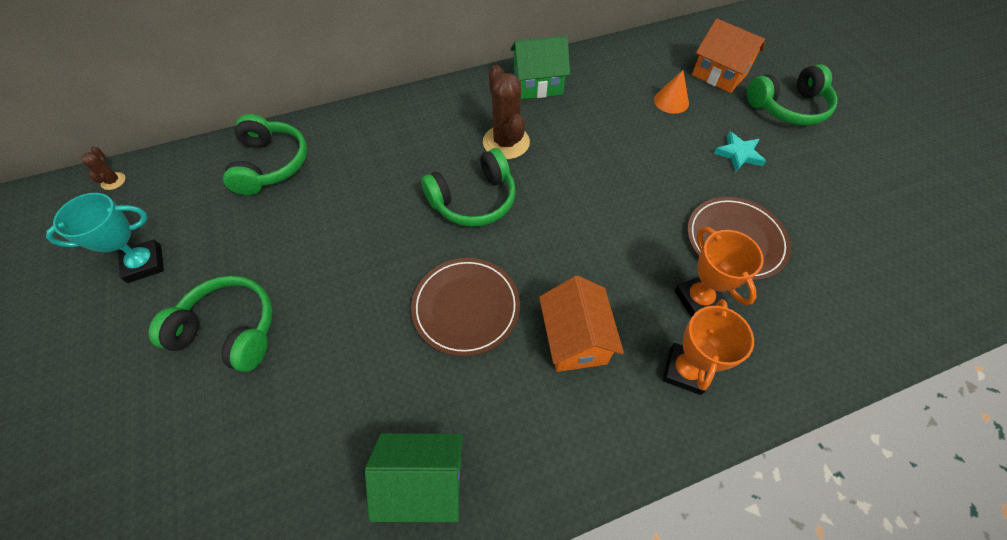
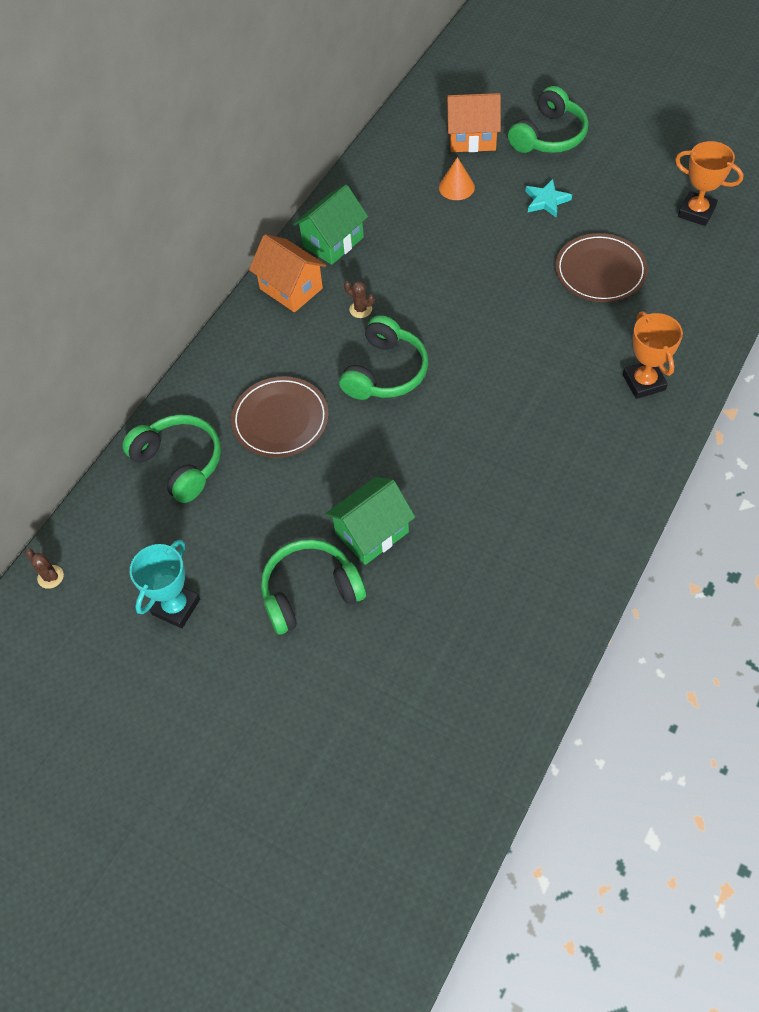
camera: 35 degrees left, 0 degrees up
green house [365,433,463,522] -> green house moved to [325,477,415,565]
brown plate [411,258,520,356] -> brown plate moved to [231,377,329,458]
brown cactus [483,65,530,159] -> brown cactus [344,281,375,318], size x0.46
orange house [539,276,624,372] -> orange house moved to [249,234,326,312]
orange trophy [674,227,764,318] -> orange trophy moved to [675,141,744,226]

